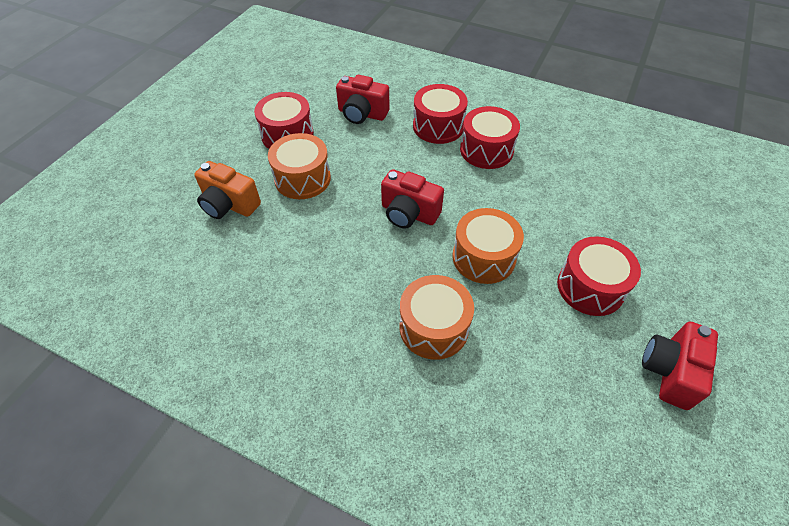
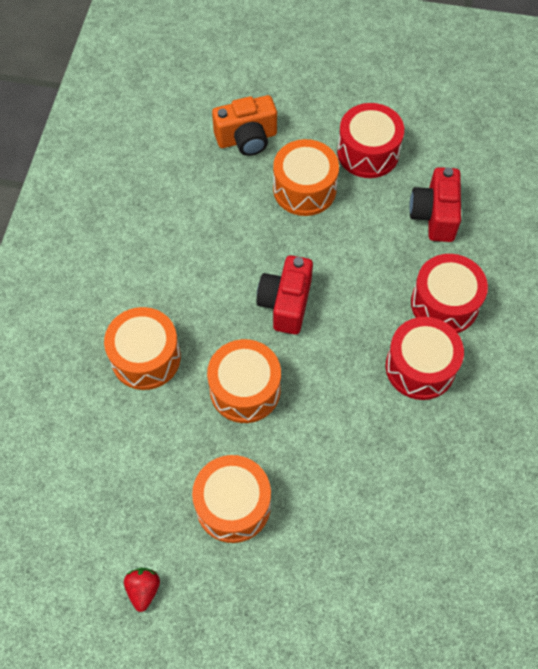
camera: 75 degrees right, 10 degrees up
orange camera [194,161,261,219] -> orange camera turned 120 degrees counterclockwise [212,95,277,156]
red drum [557,236,641,316] -> orange drum [192,455,271,543]
red camera [642,322,718,410] -> red strawberry [124,568,160,612]

